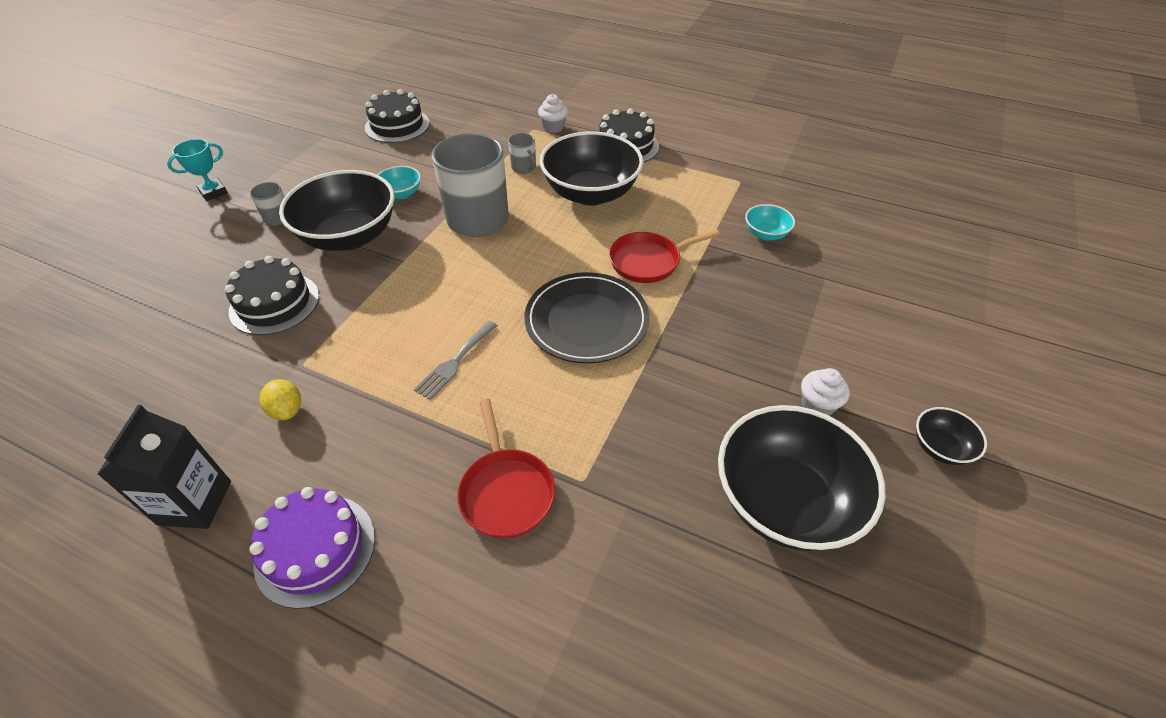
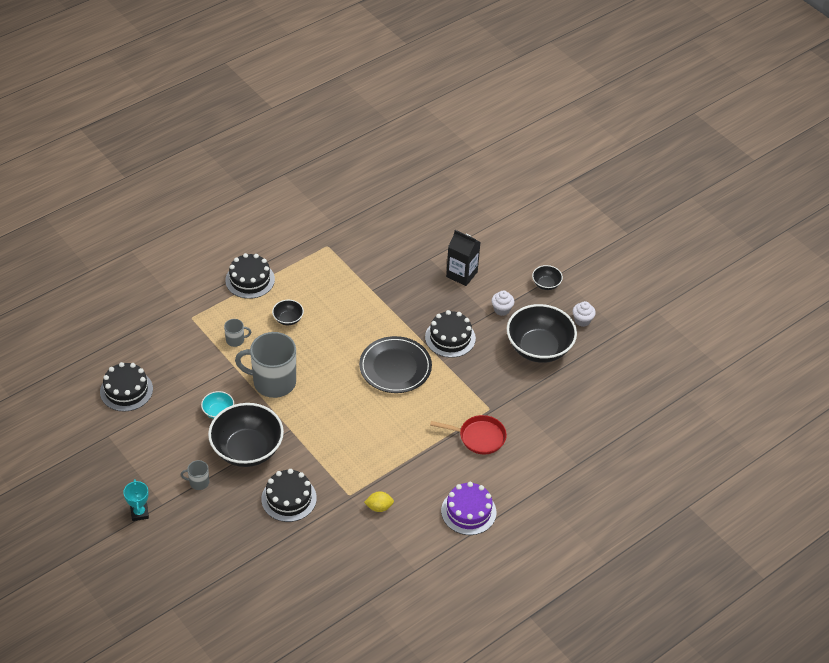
camera: 65 degrees left, 0 degrees up
black carton [97,405,231,529] -> black carton moved to [446,230,480,286]
grey fork [414,321,498,400] -> none
white cupcake [538,94,568,133] -> white cupcake moved to [573,301,596,327]
black bowl [540,132,643,206] -> black bowl [272,300,304,325], size x0.45
red pan [609,229,720,283] -> none
turquoise bowl [745,204,795,240] -> none
none -> black cake [425,310,476,358]

